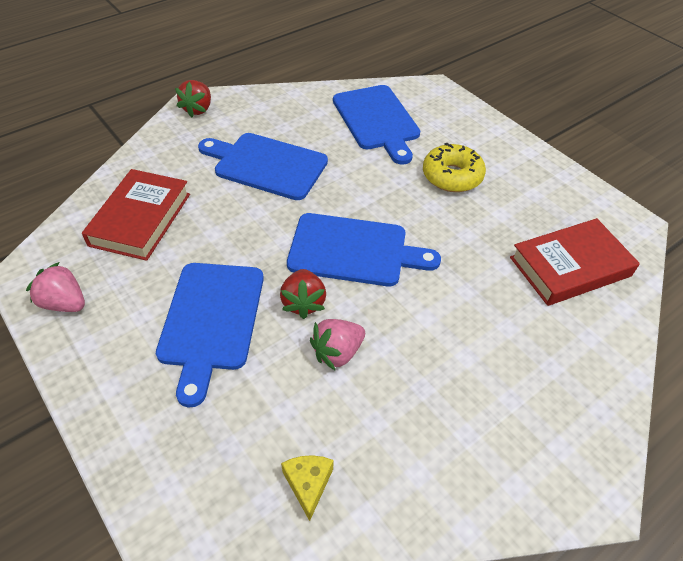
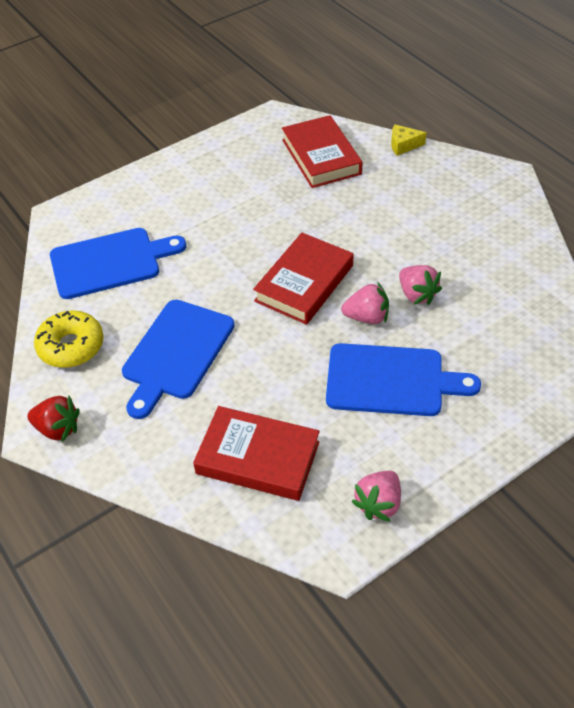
camera: 85 degrees left, 0 degrees up
red strawberry [280,269,326,319] -> pink strawberry [341,282,389,324]
yellow cheese [281,455,334,521] -> yellow cheese moved to [391,124,427,156]
blue cutting board [287,213,441,286] -> red book [253,233,354,325]
yellow donut [423,143,486,192] -> yellow donut moved to [34,310,104,368]

